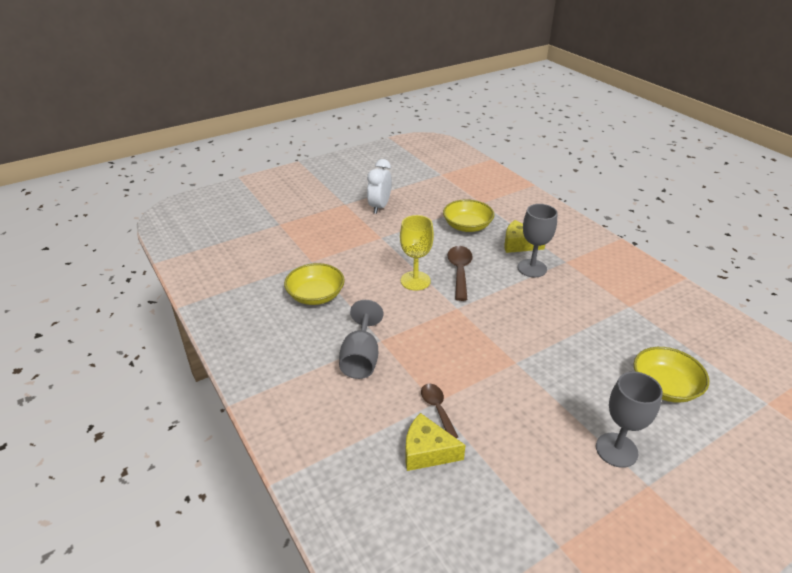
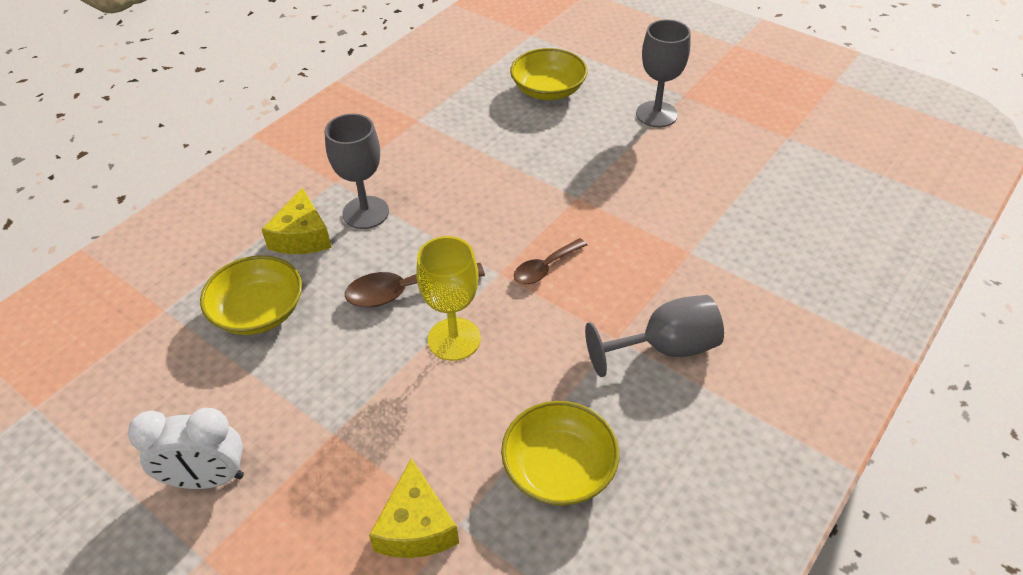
camera: 110 degrees left, 10 degrees up
yellow cheese [405,413,466,471] -> yellow cheese moved to [369,458,459,558]
brown spoon [421,384,458,438] -> brown spoon moved to [514,238,587,284]

